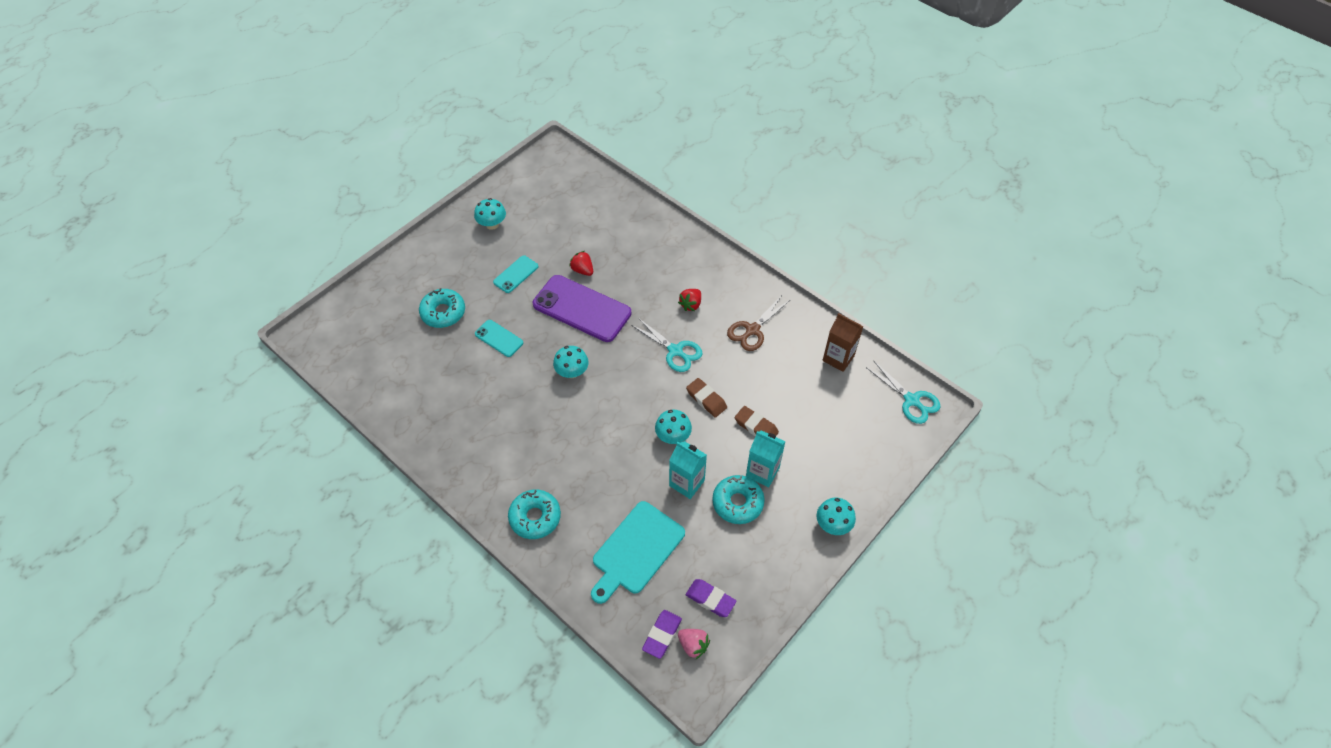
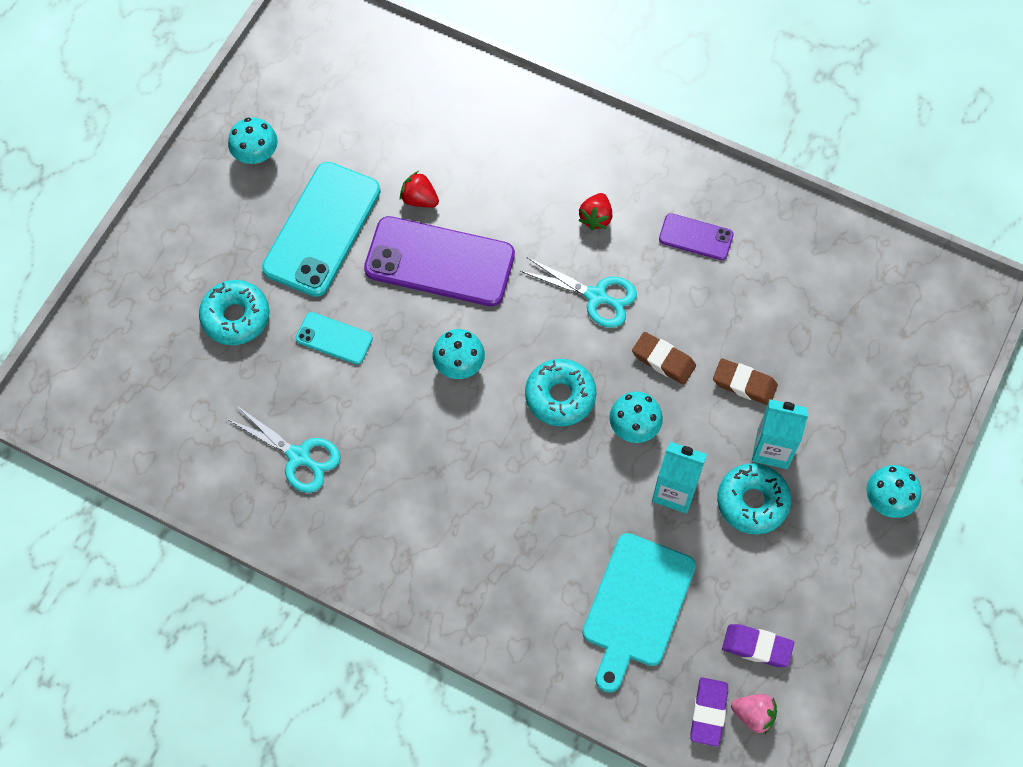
camera: 15 degrees left, 10 degrees up
turquoise phone [493,255,539,293] -> turquoise phone [262,162,381,297], size x2.01
turquoise donut [508,490,561,539] -> turquoise donut moved to [525,359,596,426]
brown scissors [727,295,790,351] -> purple phone [659,213,734,260]
brown carton [822,313,863,372] -> none
turquoise scissors [866,361,940,424] -> turquoise scissors moved to [227,405,341,493]

